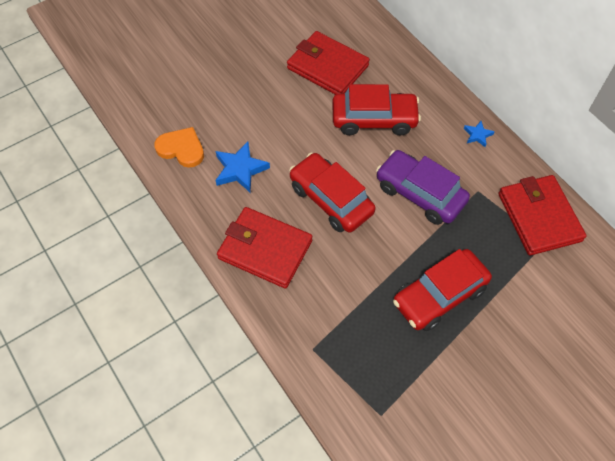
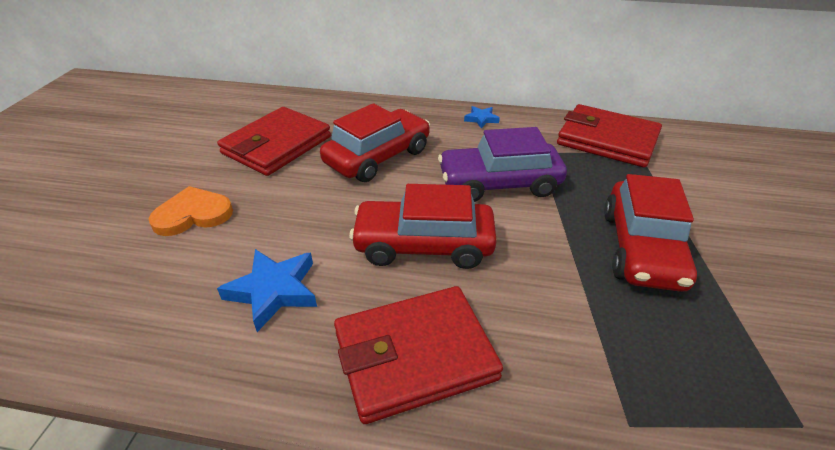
camera: 45 degrees left, 20 degrees down
orange heart [154,127,204,168] -> orange heart moved to [149,186,233,236]
red wallet [287,31,370,95] -> red wallet turned 45 degrees counterclockwise [217,107,331,176]

